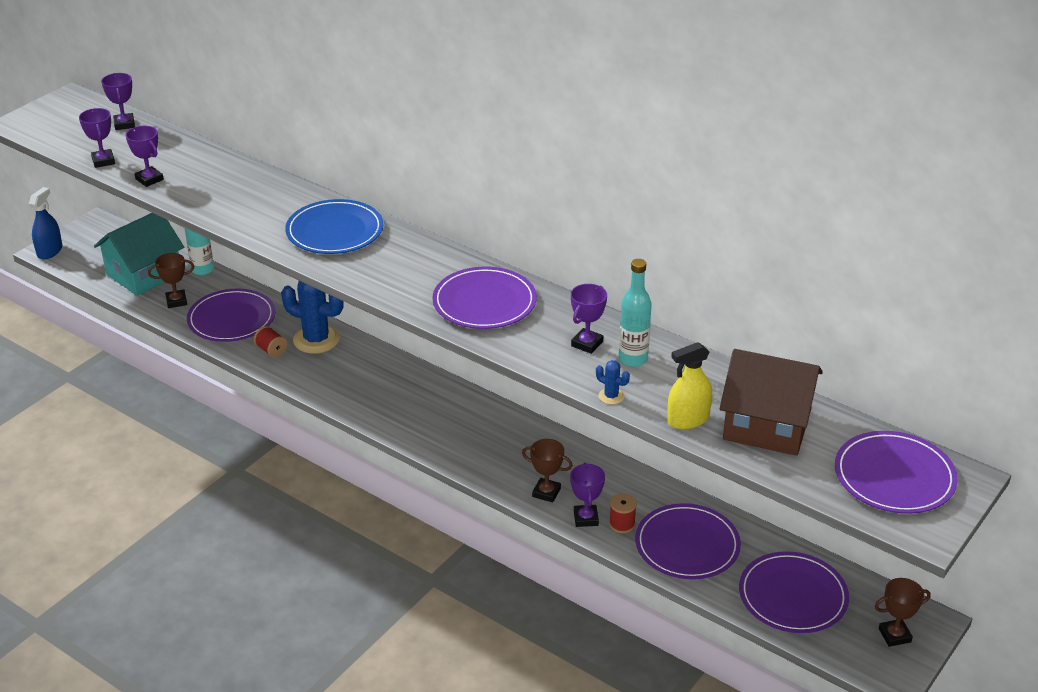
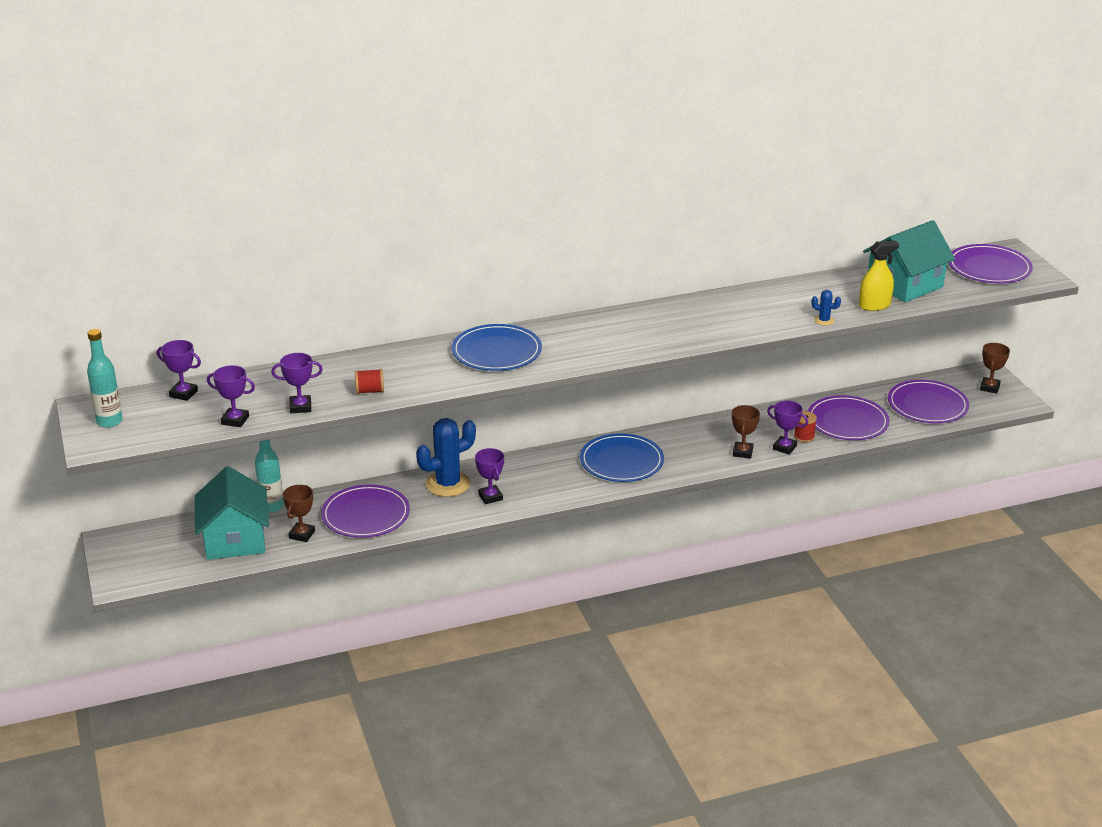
camera: 55 degrees left, 5 degrees down
blue spray bottle [29,187,62,259] -> none
red spool [254,326,287,358] -> red spool moved to [355,369,384,394]
purple plate [432,267,537,329] -> none
brown trophy [522,439,573,503] -> brown trophy turned 45 degrees counterclockwise [732,405,760,459]
purple trophy [571,284,607,354] -> purple trophy moved to [475,448,504,504]
blue cactus [596,360,630,405] -> blue cactus turned 45 degrees clockwise [812,290,841,326]
turquoise bottle [619,259,652,367] -> turquoise bottle moved to [87,329,123,428]
yellow spray bottle [667,342,712,429] -> yellow spray bottle turned 120 degrees counterclockwise [859,241,899,311]
brown house [720,349,823,456] -> turquoise house [863,220,955,302]
none -> blue plate [580,433,664,482]

